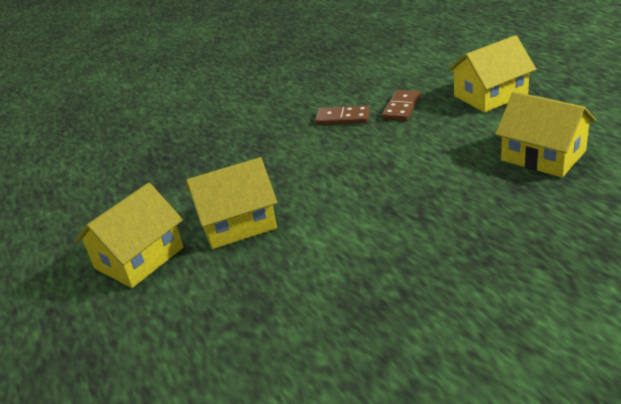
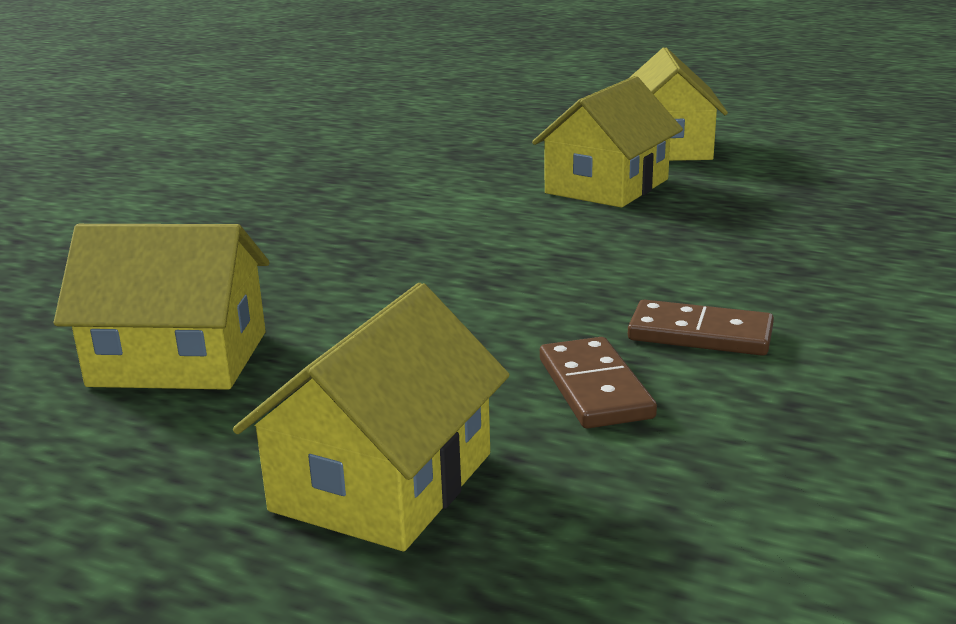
camera: 140 degrees right, 10 degrees down
brown domino [315,106,370,125] -> brown domino turned 45 degrees clockwise [628,300,774,356]

